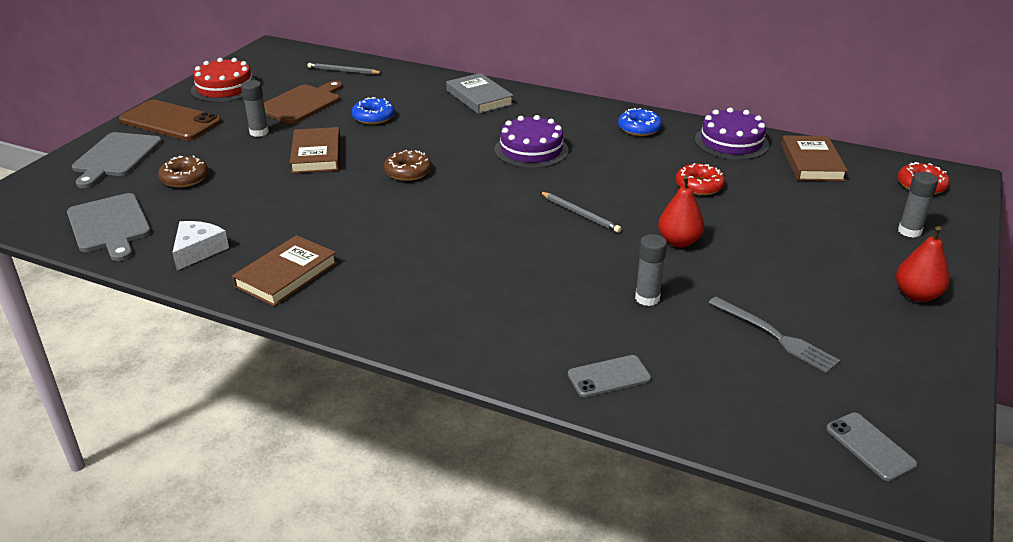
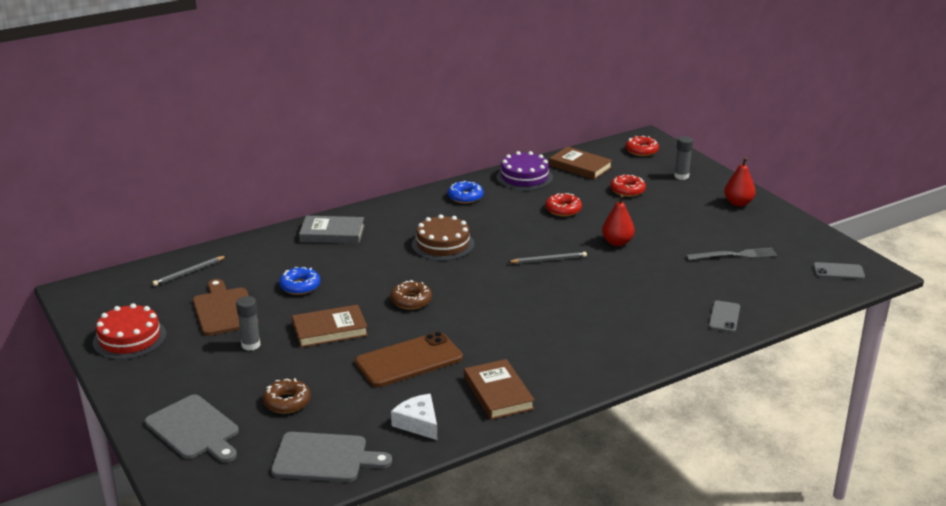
camera: 55 degrees left, 5 degrees down
brown phone [119,100,222,140] -> brown phone moved to [355,332,463,387]
brown book [290,127,340,173] -> brown book turned 45 degrees counterclockwise [292,305,368,348]
purple cake [495,115,569,168] -> brown cake [412,214,474,261]
grey glue stick [635,234,667,306] -> none
none -> red donut [610,174,646,197]

